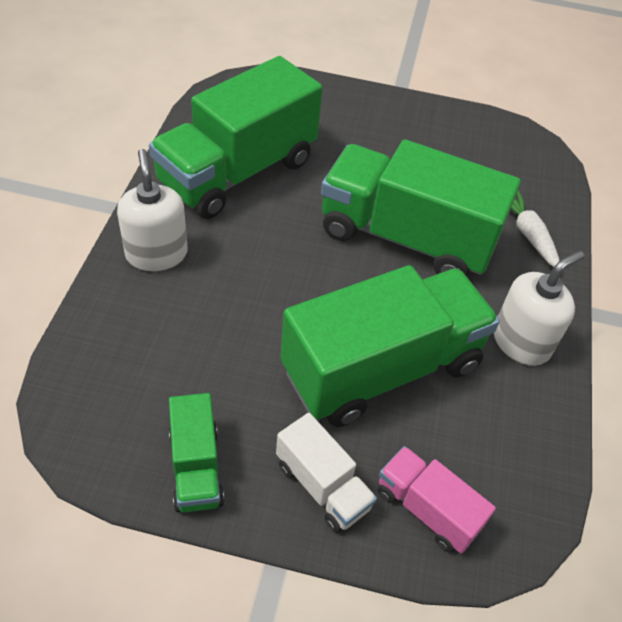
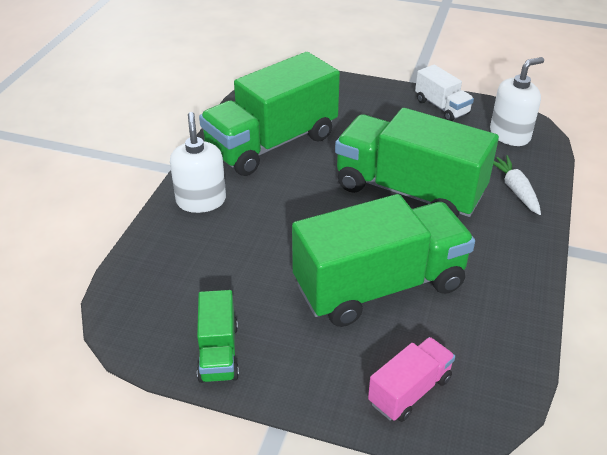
camera: 10 degrees right, 10 degrees down
white truck [276,413,377,533] -> white truck moved to [415,65,474,121]
pink truck [378,446,496,554] -> pink truck turned 90 degrees clockwise [368,337,455,422]
white soap dispenser [494,251,584,366] -> white soap dispenser moved to [490,57,544,146]

